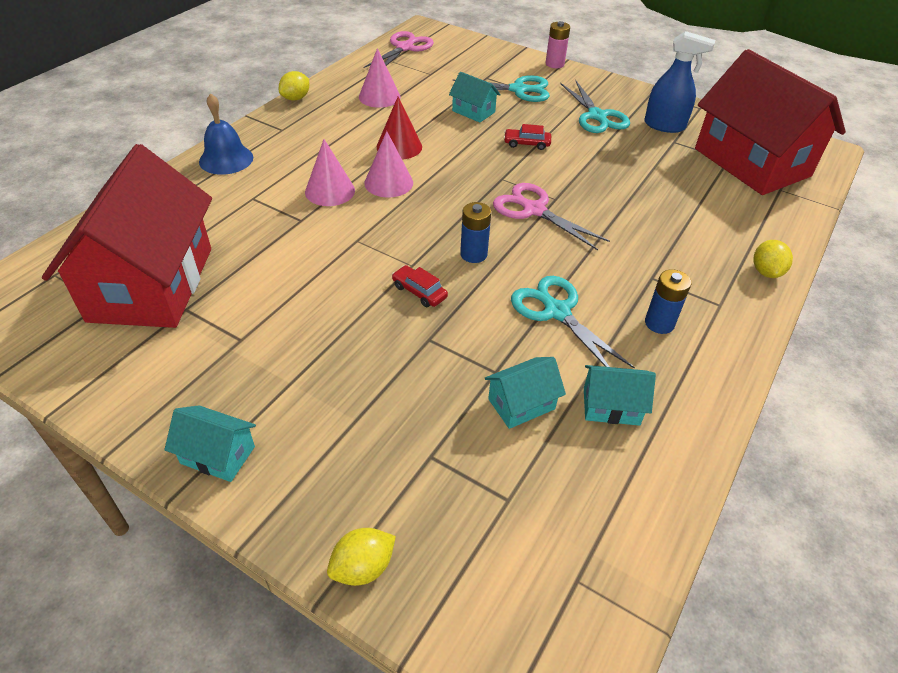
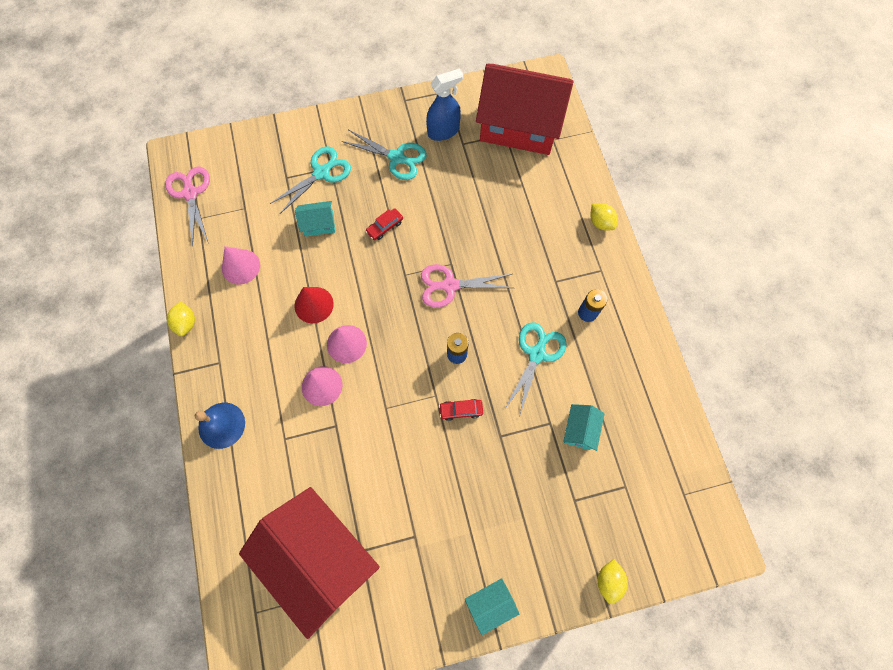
camera: 45 degrees left, 25 degrees up
turquoise scissors [511,276,635,368] -> turquoise scissors turned 105 degrees clockwise [506,323,566,415]
pink battery [545,21,570,68] -> none
turquoise house [584,365,656,426] -> none

